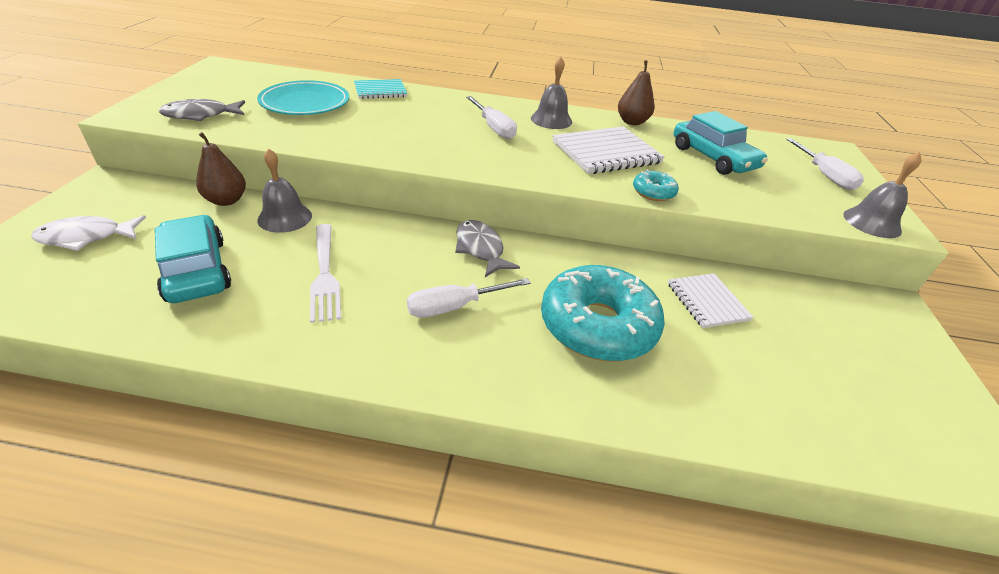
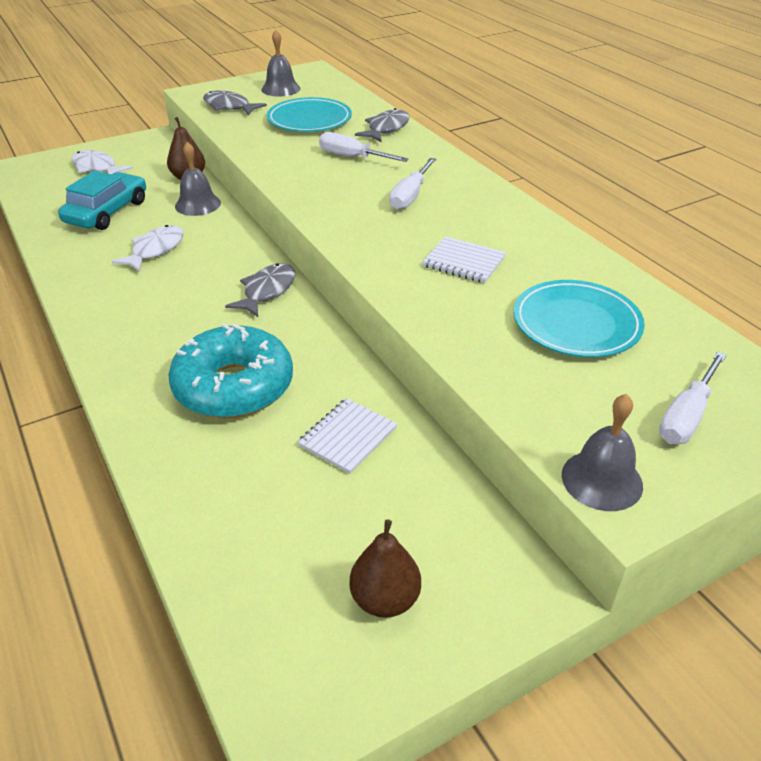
camera: 55 degrees right, 0 degrees up
white fork [310,224,341,323] -> white fish [111,225,184,272]
turquoise notebook [354,79,407,99] -> grey fish [355,108,409,142]
white screwdriver [407,278,531,318] -> white screwdriver moved to [319,132,409,162]
grey bell [531,57,572,129] -> grey bell moved to [262,30,300,96]
white notebook [552,127,665,174] -> white notebook [422,236,506,283], size x0.63
brown pear [618,60,655,125] -> brown pear moved to [349,519,421,618]
turquoise donut [633,170,679,201] -> none
turquoise car [674,111,768,175] -> turquoise plate [514,280,645,357]

